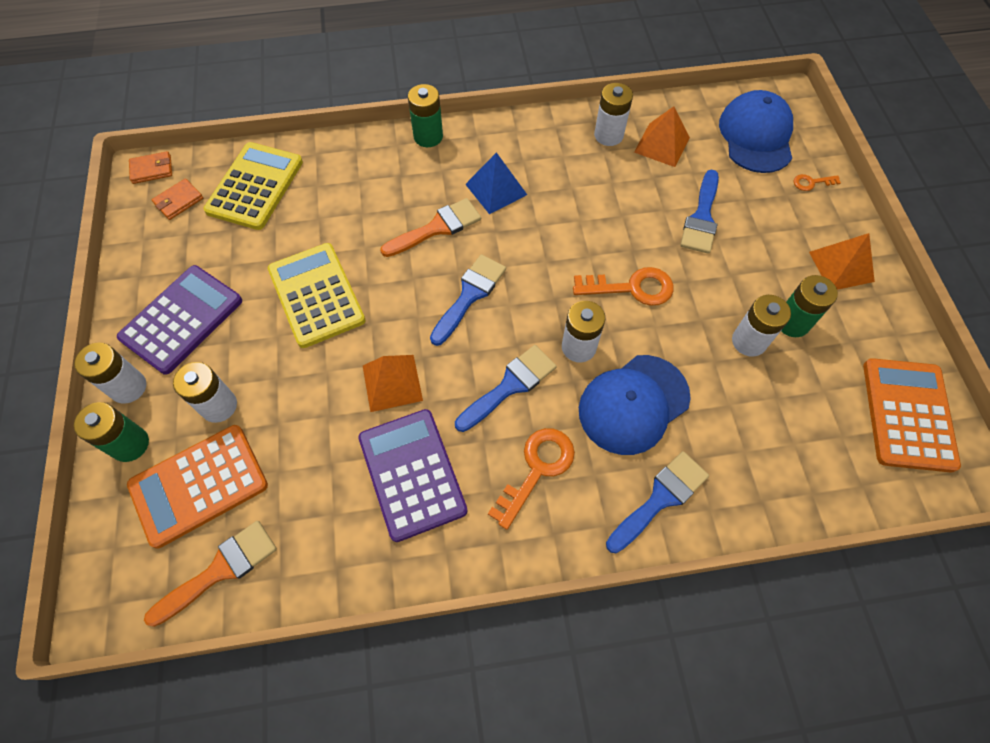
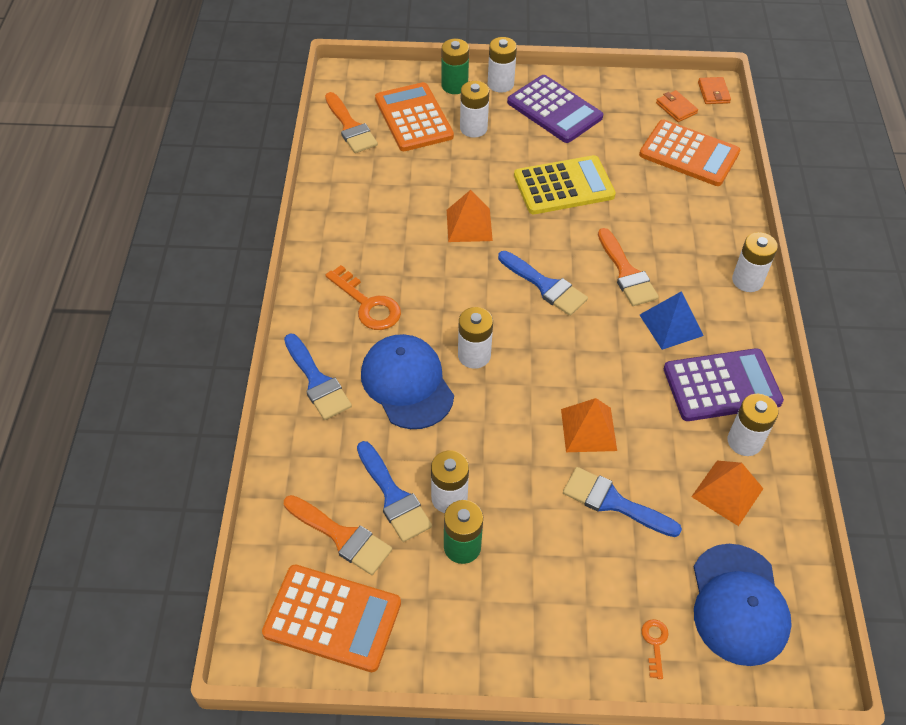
camera: 100 degrees right, 10 degrees down
yellow calculator [203,142,303,230] -> orange calculator [639,120,740,186]
purple calculator [358,409,467,542] -> purple calculator moved to [664,348,784,421]
green battery [408,84,443,147] -> white battery [732,232,778,292]
blue brush [455,345,557,432] -> blue brush moved to [357,441,432,542]
orange key [573,267,674,306] -> none
blue cap [719,90,793,173] -> blue cap turned 75 degrees clockwise [694,544,792,666]
orange pyramid [809,233,875,290] -> orange pyramid moved to [561,398,617,452]
none -> orange brush [284,495,392,575]

